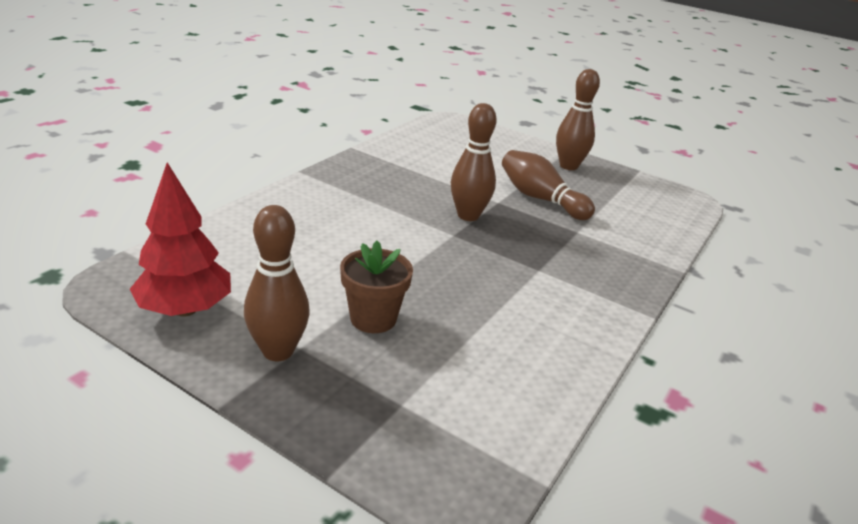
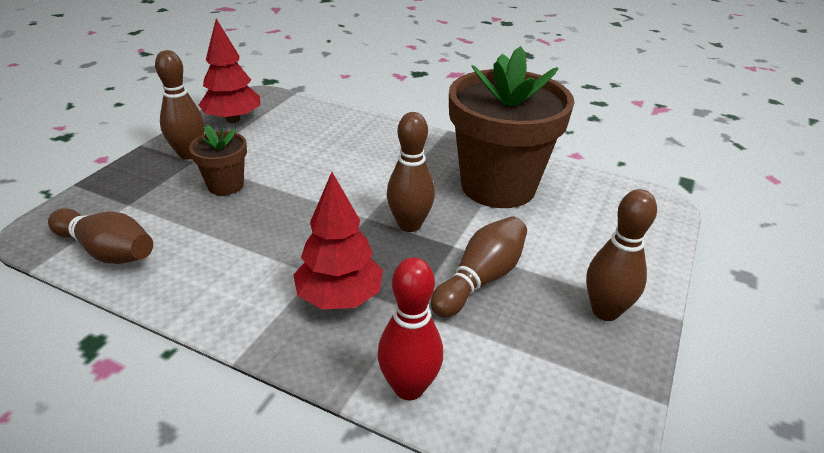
camera: 85 degrees right, 5 degrees up
none -> brown bowling pin [48,208,153,264]
none -> red tree [293,172,383,310]
none -> red bowling pin [377,258,443,400]
none -> brown flower pot [449,46,574,208]

